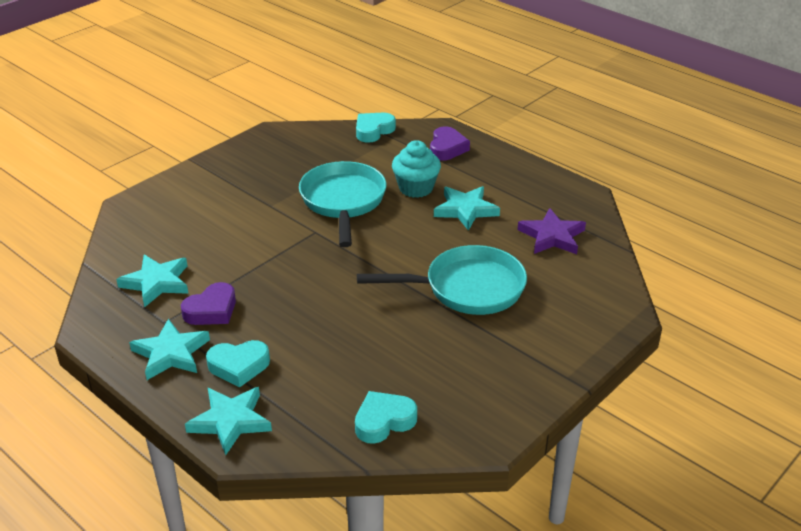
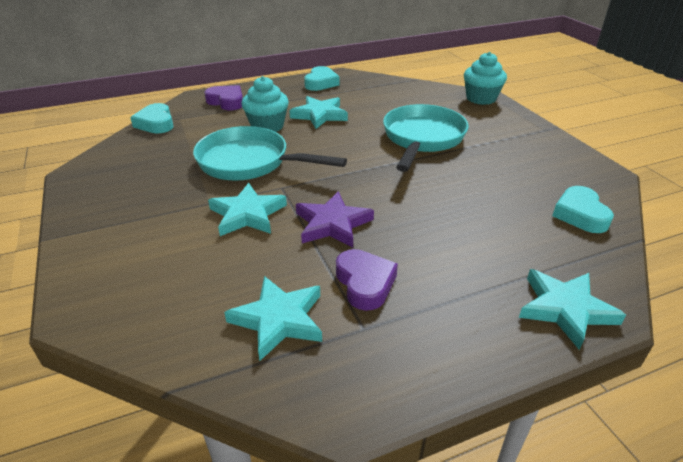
camera: 65 degrees left, 0 degrees up
turquoise star [129,319,210,380] -> turquoise star moved to [208,183,287,236]
turquoise heart [206,340,270,387] -> turquoise heart moved to [304,66,339,91]
purple star [517,208,586,254] -> purple star moved to [296,191,374,248]
none -> turquoise cupcake [464,52,507,105]

